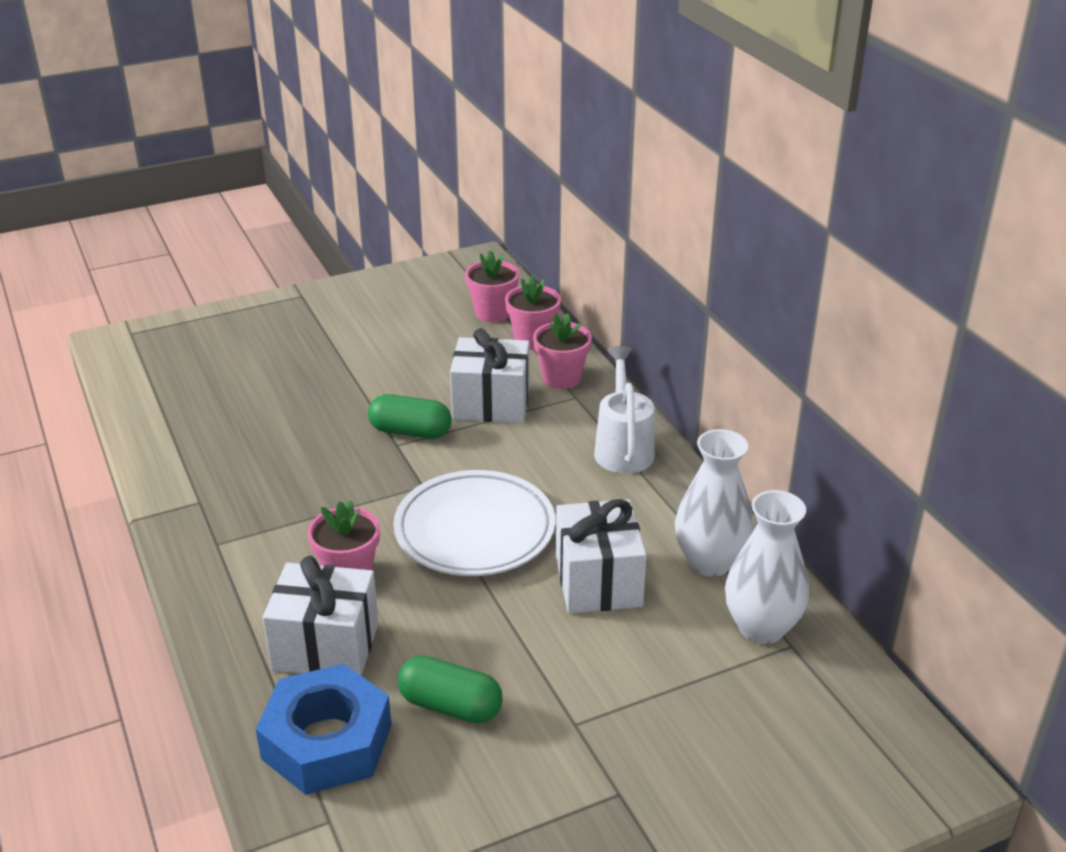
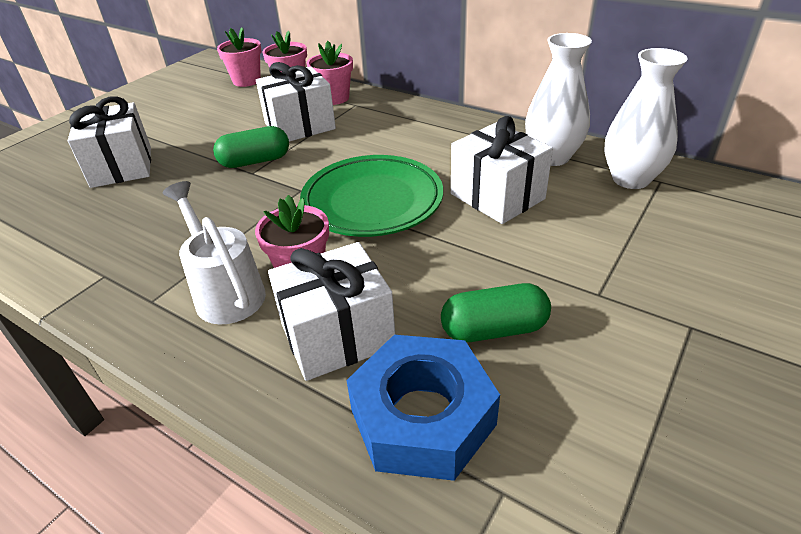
camera: 30 degrees left, 5 degrees up
white plate [393,470,555,576] -> green plate [300,155,443,237]
white watering can [594,346,655,474] -> white watering can moved to [162,181,266,324]
none -> white gift [68,96,151,188]

